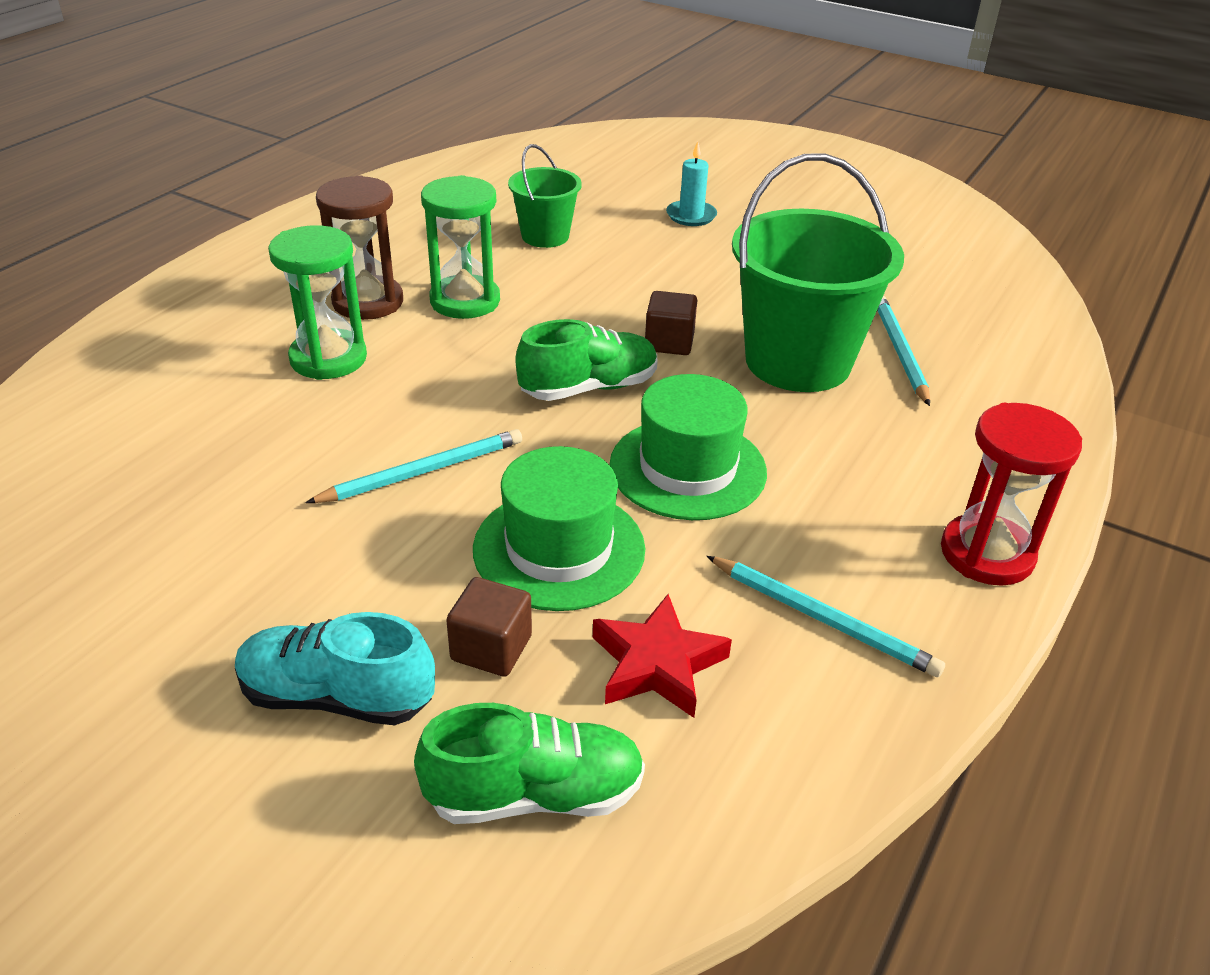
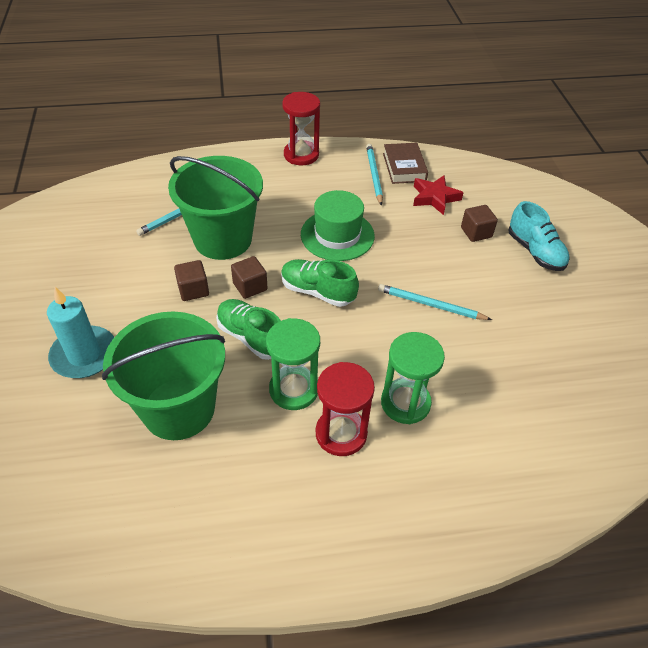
camera: 130 degrees left, 10 degrees up
brown hourglass [316,175,403,320] -> red hourglass [316,362,375,456]
green shoe [414,703,645,824] -> green shoe moved to [216,299,281,360]
green hat [473,446,645,611] -> none
green bucket [508,144,582,248] -> green bucket [102,312,225,440], size x1.89
turquoise candle [666,141,717,226] -> turquoise candle [47,287,114,378], size x1.65
none -> brown cube [174,260,209,301]
none -> brown book [383,143,428,184]

